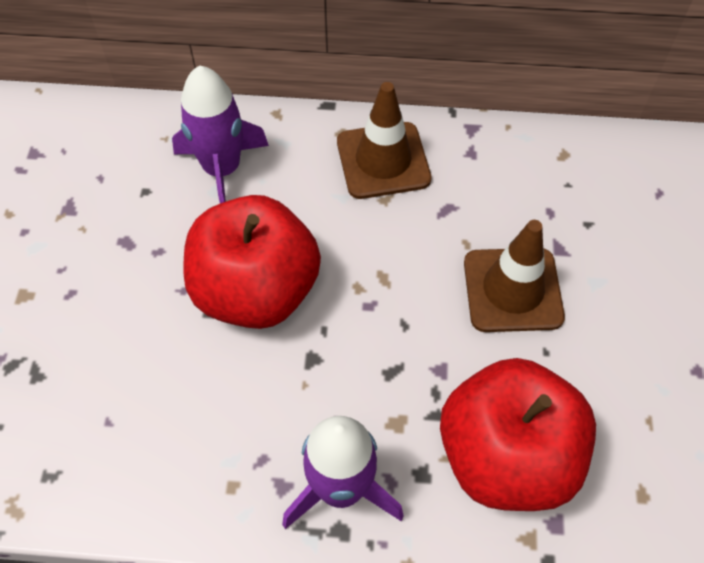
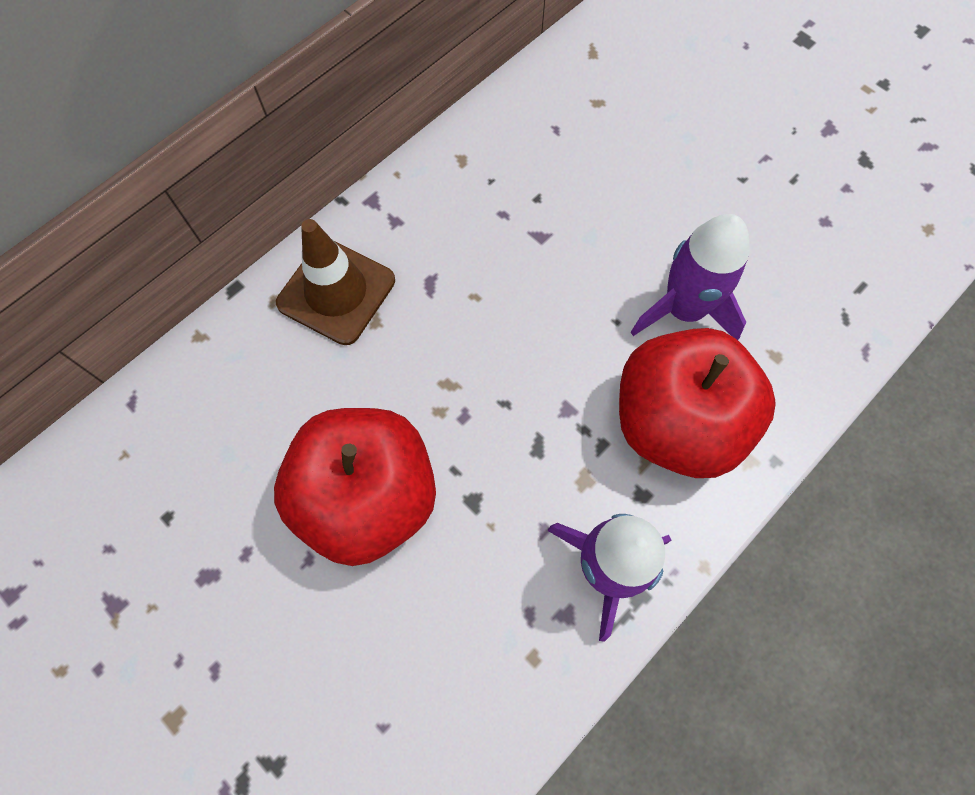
camera: 50 degrees left, 10 degrees up
purple rocket [172,65,269,203] -> purple rocket moved to [631,214,750,340]
brown traffic cone [464,220,565,332] -> none

